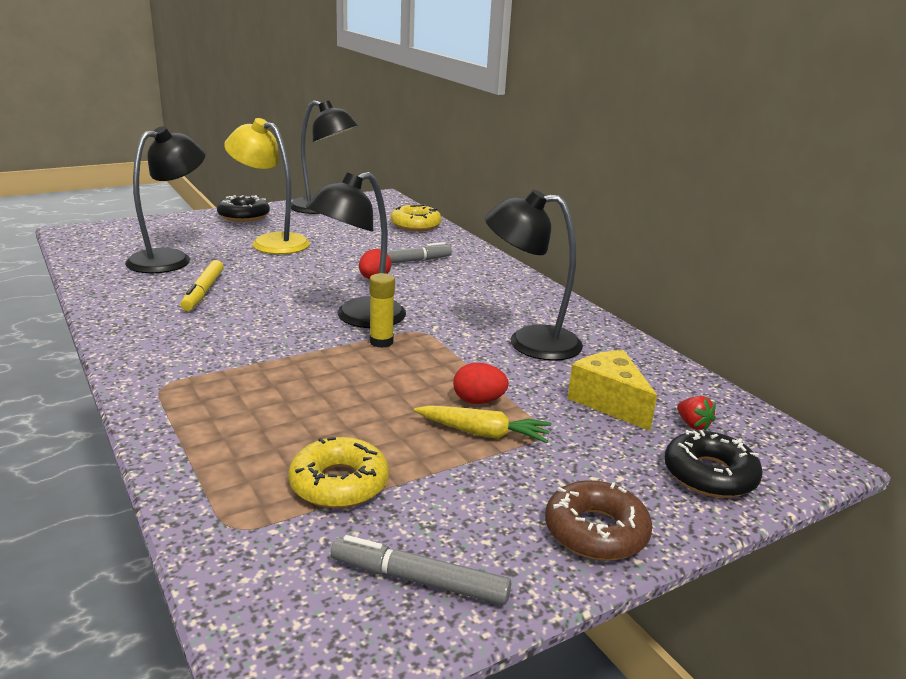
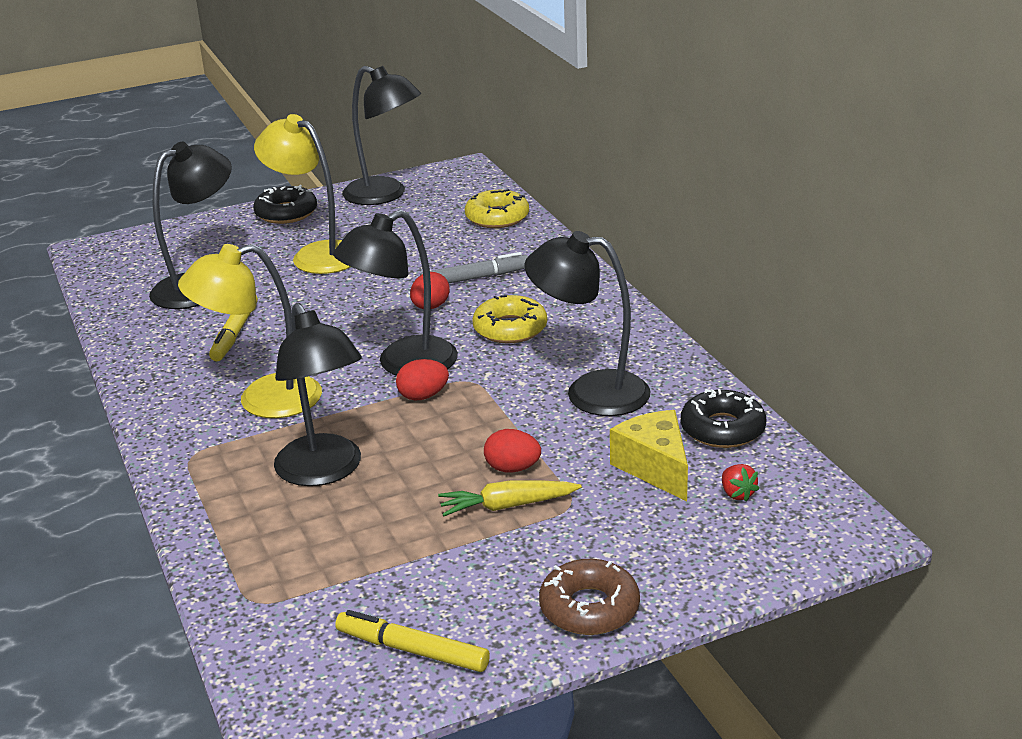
camera: 10 degrees right, 5 degrees up
yellow donut [288,437,389,508] -> yellow donut moved to [473,295,547,343]
grey marker [331,535,511,605] -> yellow marker [335,610,490,672]
yellow glue stick [369,273,395,348] -> red egg [396,359,449,400]
yellow carrot [414,405,552,443] -> yellow carrot turned 150 degrees clockwise [438,480,582,516]
black donut [664,430,763,498] -> black donut moved to [681,389,766,448]
none -> yellow lamp [178,244,322,418]
none -> black lamp [274,303,362,486]

